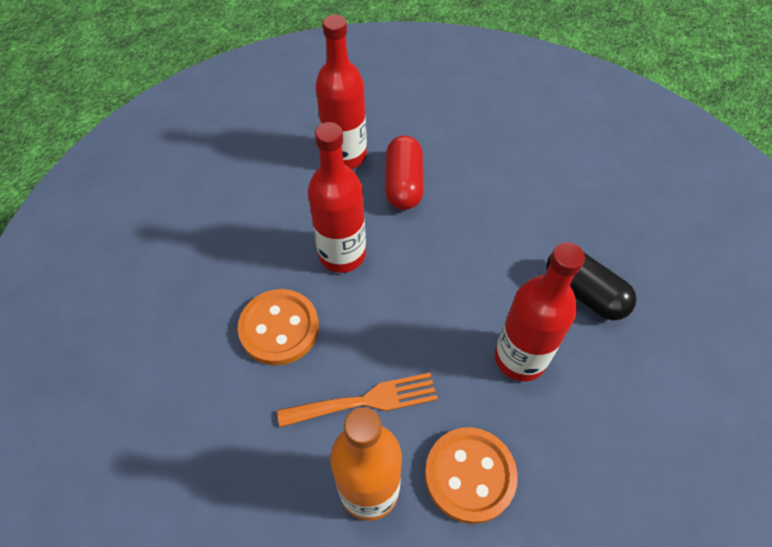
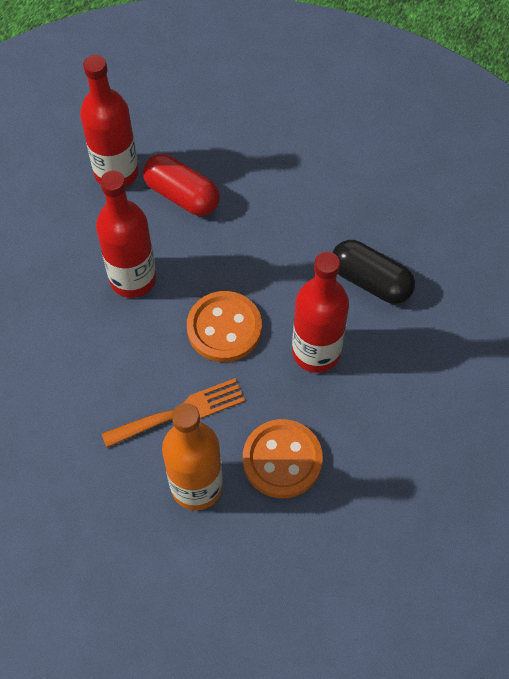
camera: 10 degrees left, 5 degrees up
orange button [238,289,319,365] -> orange button moved to [187,291,262,362]
red capsule [385,136,424,210] -> red capsule turned 45 degrees counterclockwise [143,154,220,216]

